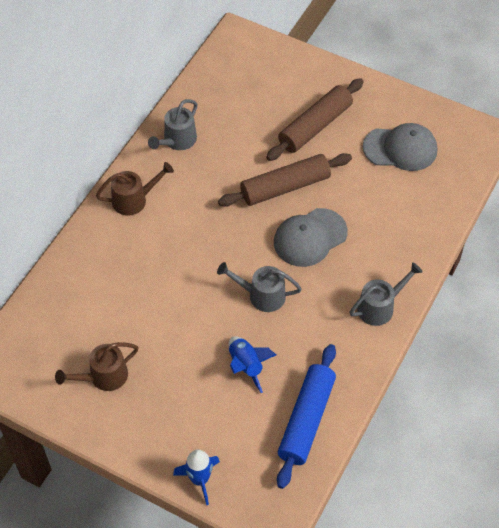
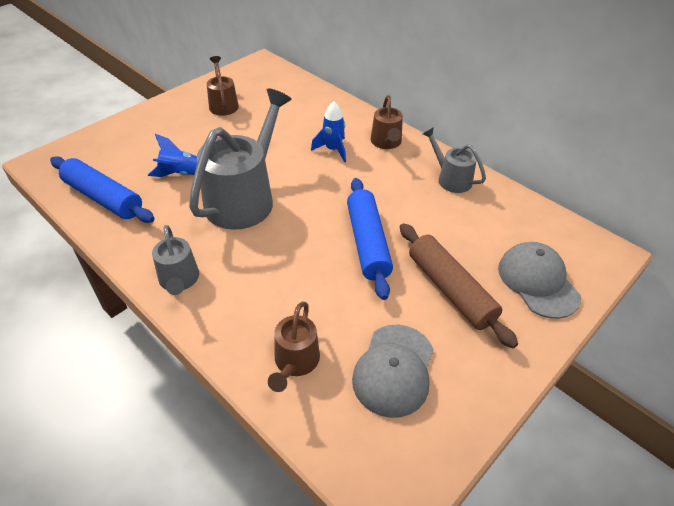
camera: 105 degrees right, 10 degrees down
blue rocket [173,450,220,505] -> blue rocket moved to [311,101,346,162]
grey watering can [217,262,302,312] -> grey watering can [189,88,292,230], size x1.93
brown rolling pin [218,153,352,207] -> blue rolling pin [347,178,393,300]
grey cap [274,208,348,267] -> grey cap moved to [498,242,581,319]
none -> brown watering can [268,302,320,392]

